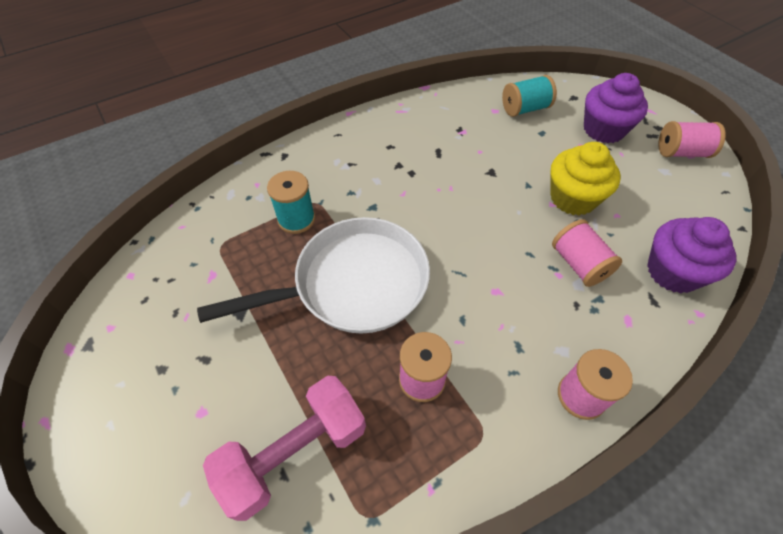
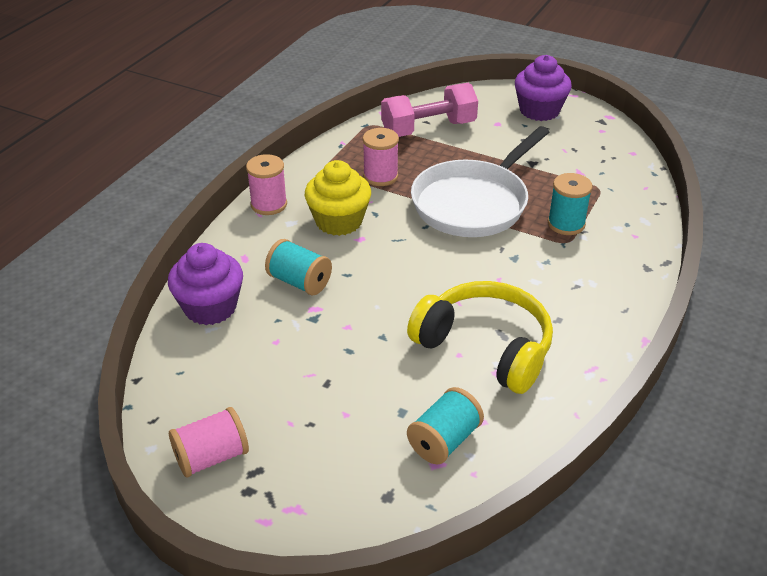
camera: 150 degrees right, 15 degrees down
pink dumbbell [203,376,366,521] -> pink dumbbell turned 45 degrees clockwise [381,83,478,137]
yellow cupcake [550,142,621,215] -> yellow cupcake moved to [305,160,371,236]
pink spool [552,219,622,287] -> turquoise spool [265,239,332,295]
purple cupcake [584,73,648,143] -> purple cupcake moved to [515,55,572,121]
none -> yellow headphones [407,281,553,394]

